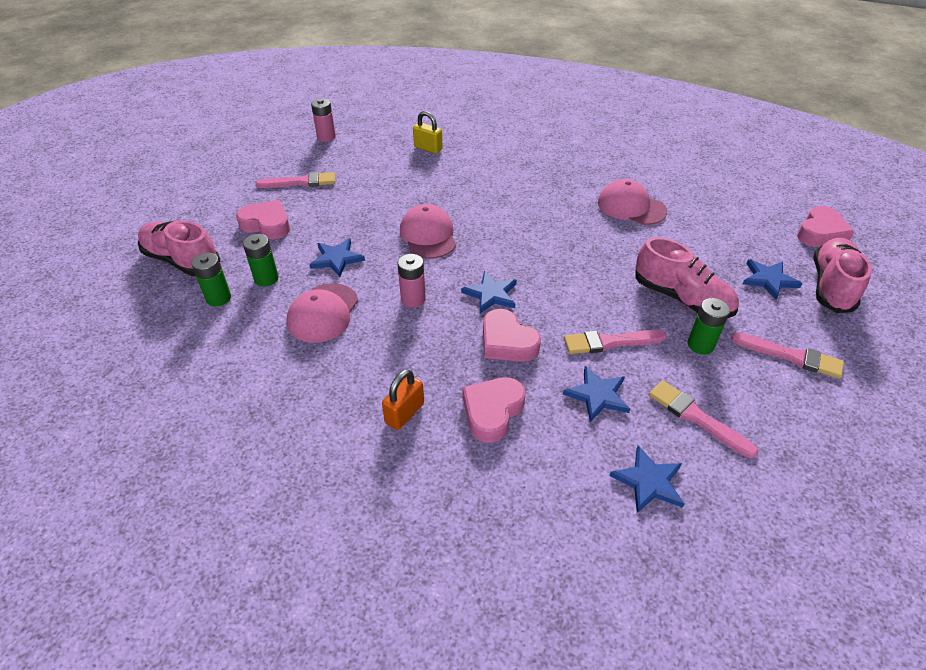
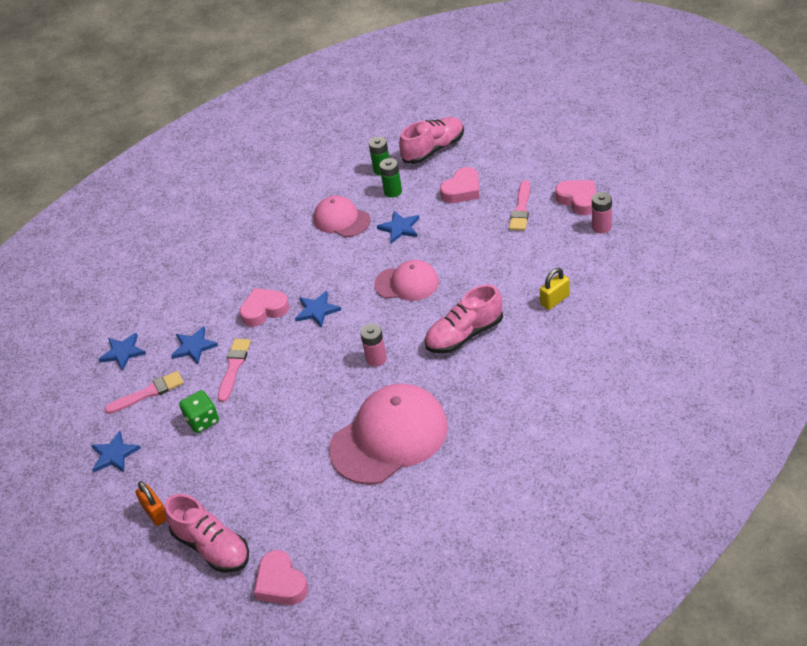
camera: 115 degrees right, 0 degrees up
orange padlock [382,369,424,430] -> orange padlock moved to [135,481,167,526]
pink battery [397,254,426,308] -> pink battery moved to [360,324,387,367]
pink heart [463,377,525,443] -> pink heart moved to [555,180,596,215]
pink cap [598,179,667,225] -> pink cap [329,383,448,485], size x1.73
pink shoe [635,237,739,318] -> pink shoe moved to [424,284,503,354]
green battery [688,298,730,354] -> green dice [179,390,219,433]
pink brush [731,332,844,379] -> none
blue star [743,259,803,299] -> blue star moved to [91,431,141,472]

